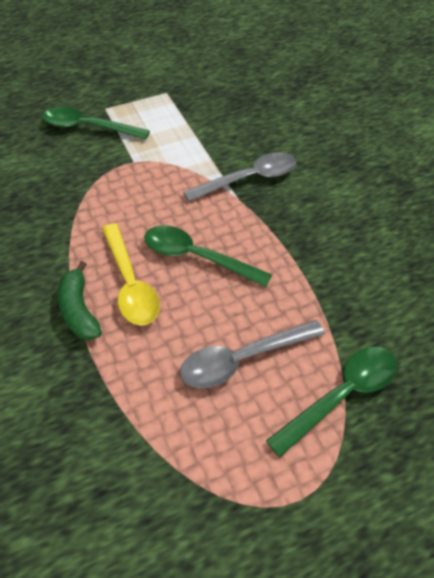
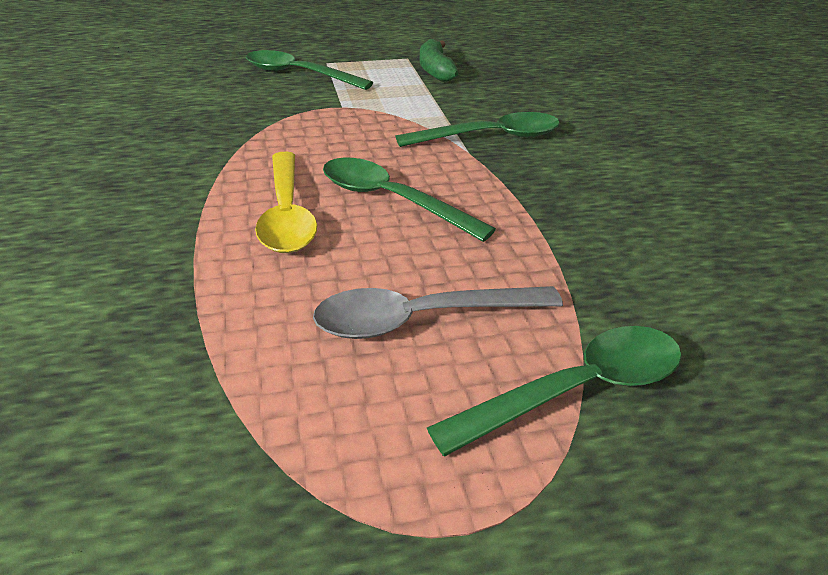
camera: 10 degrees right, 15 degrees down
green banana [58,261,102,340] -> green banana moved to [420,39,458,82]
grey spoon [183,152,297,202] -> green spoon [395,112,560,147]

